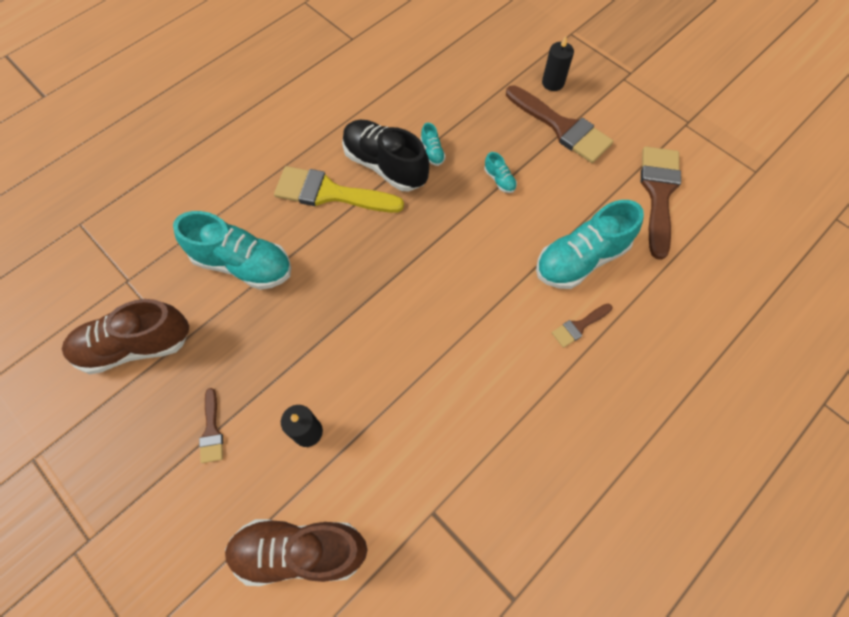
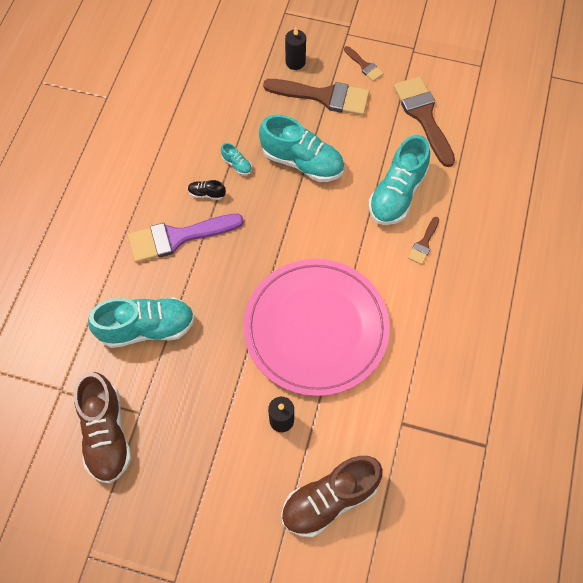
camera: 30 degrees left, 0 degrees up
brown shoe [62,299,189,374] -> brown shoe turned 60 degrees counterclockwise [74,372,131,484]
brown brush [199,388,223,463] -> brown brush moved to [344,46,383,81]
yellow brush [274,166,404,213] -> purple brush [128,214,244,263]
black shoe [342,120,429,191] -> black shoe [188,180,226,200], size x0.42
turquoise shoe [484,152,517,193] -> turquoise shoe [259,114,344,182], size x2.38
none -> pink plate [243,259,390,396]

